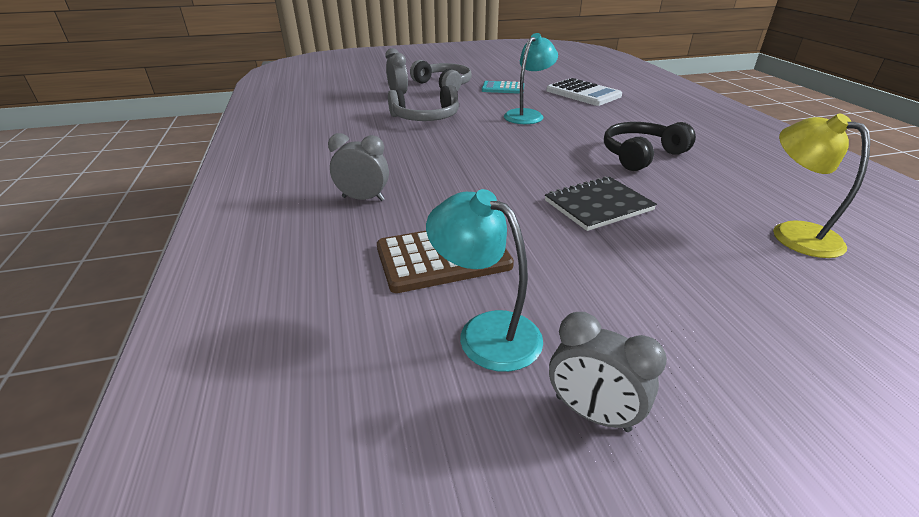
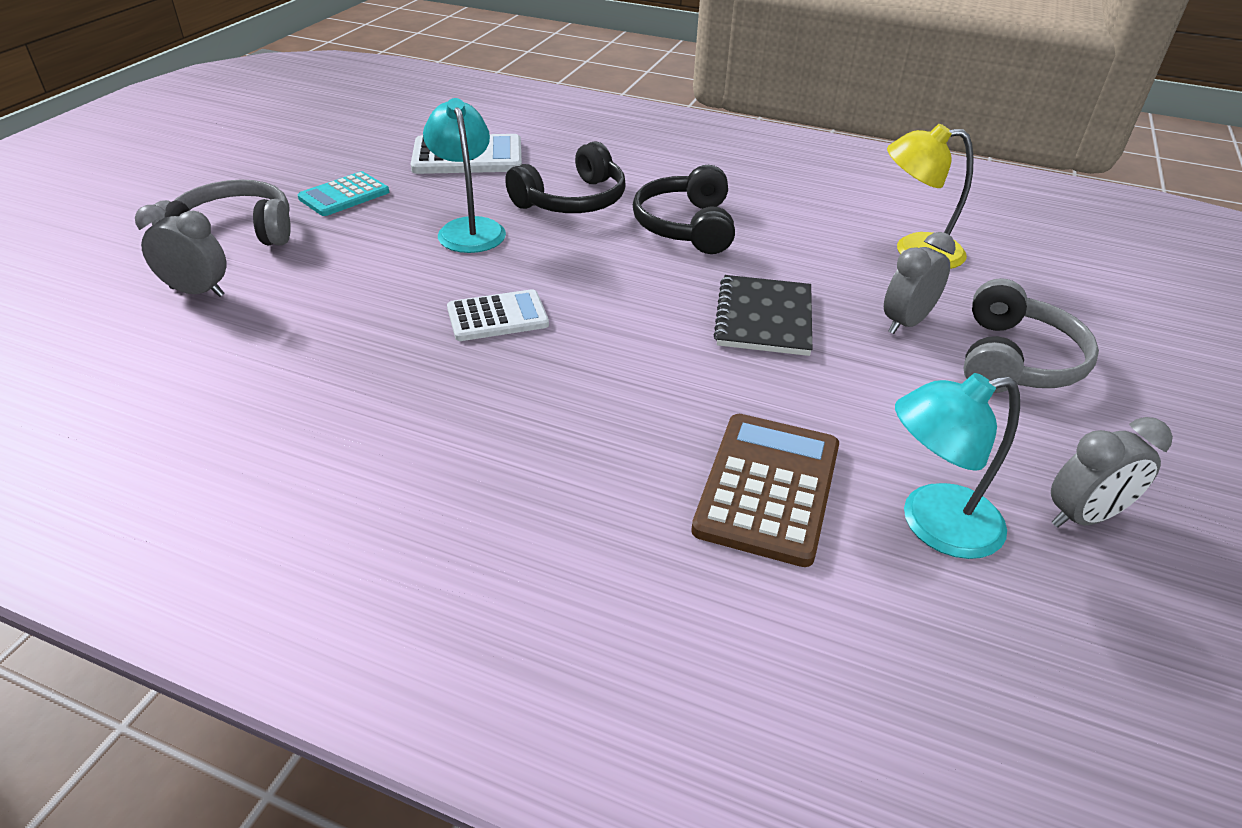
camera: 55 degrees left, 5 degrees up
grey clock [328,133,389,201] -> grey clock moved to [884,232,956,334]
grey headphones [388,85,459,121] -> grey headphones moved to [964,278,1099,393]
none -> white calculator [447,289,549,341]
none -> black headphones [505,141,626,213]

